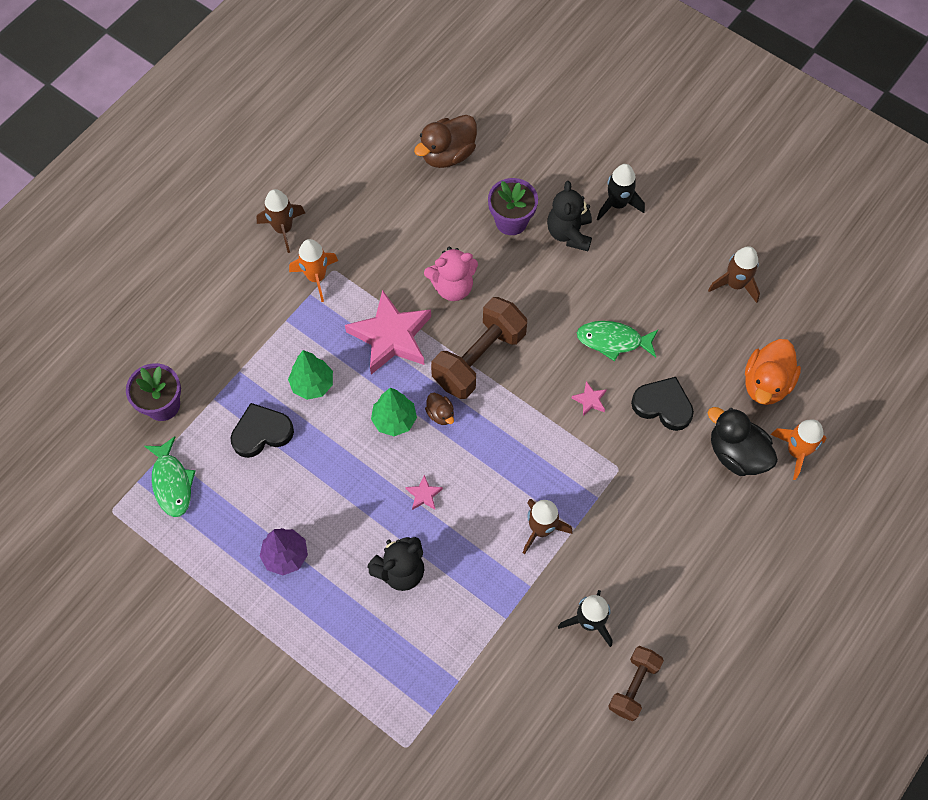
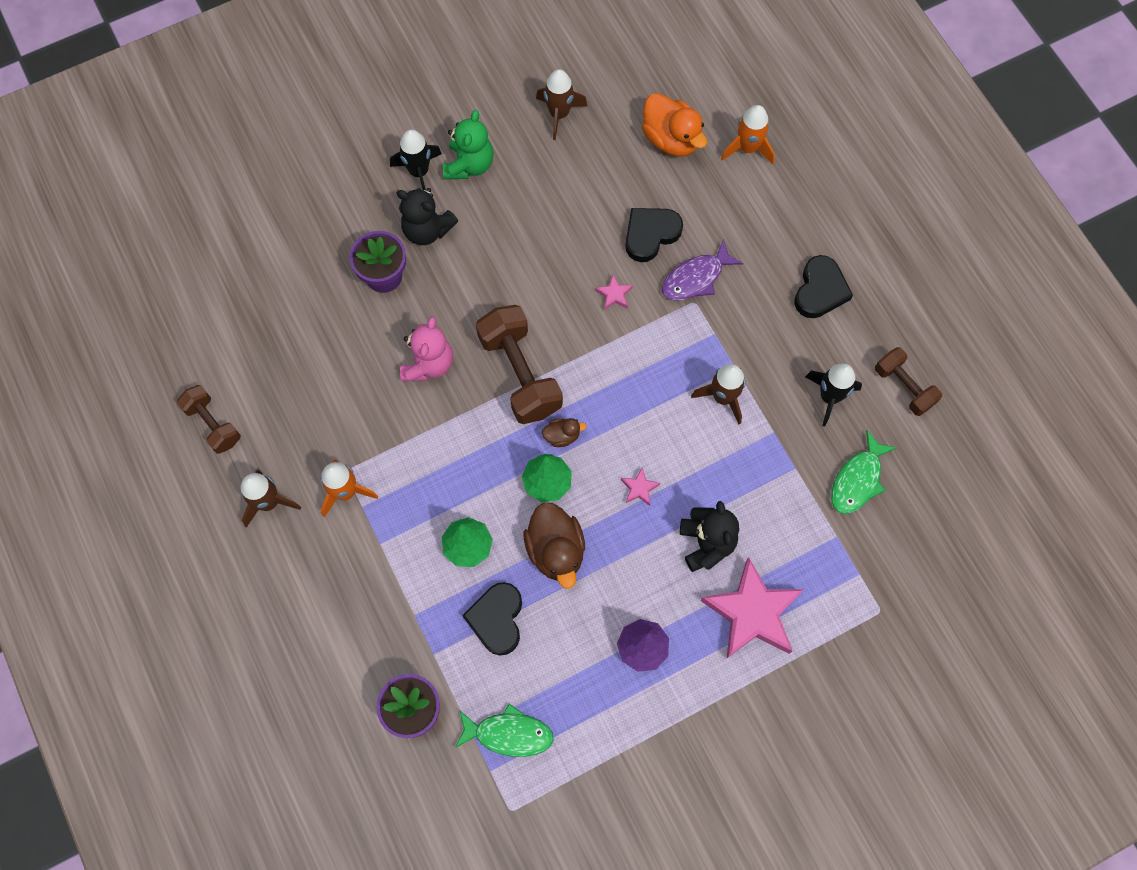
camera: 65 degrees left, 5 degrees up
pink star [345,290,431,375] -> pink star moved to [700,557,804,659]
brown duck [414,115,477,168] -> brown duck moved to [524,502,585,589]
green fish [577,321,658,361] -> green fish moved to [831,430,897,514]
black duck [708,407,778,476] -> none
none -> brown dumbbell [177,385,241,454]
none -> green teddy bear [443,110,494,179]
none -> purple fish [662,239,743,301]
none -> black heart [794,255,853,318]

